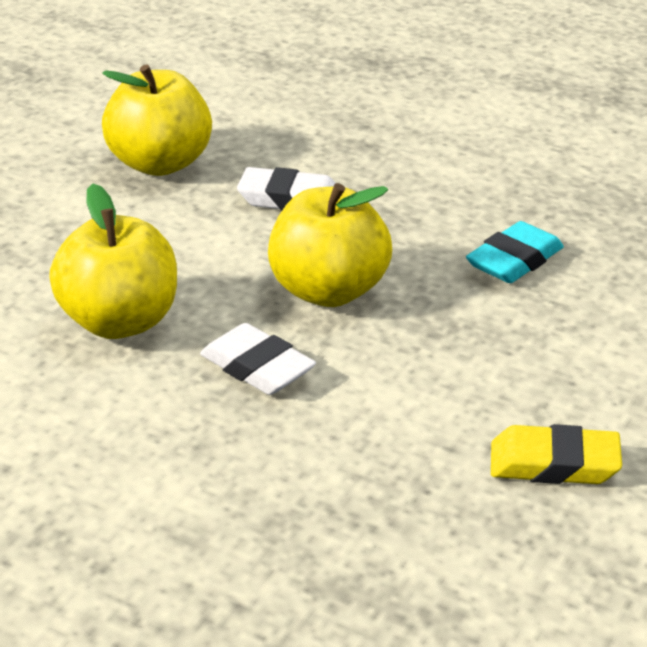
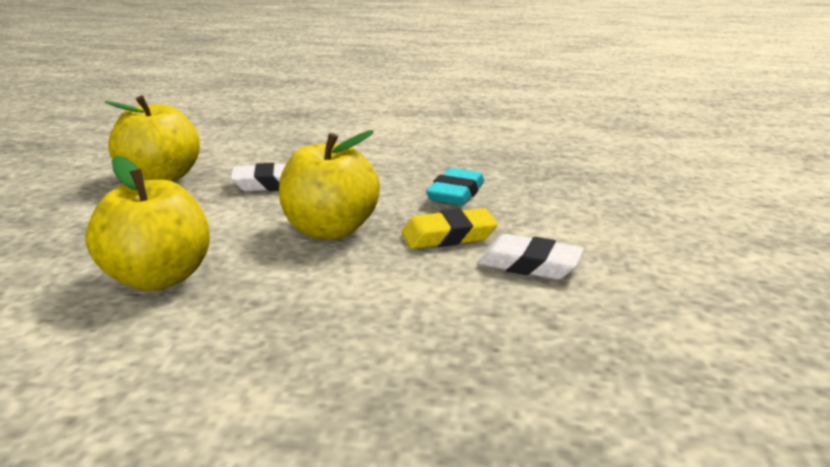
camera: 20 degrees left, 10 degrees down
white eraser [200,323,316,395] -> white eraser moved to [478,234,584,280]
yellow eraser [491,424,622,484] -> yellow eraser moved to [401,208,498,249]

